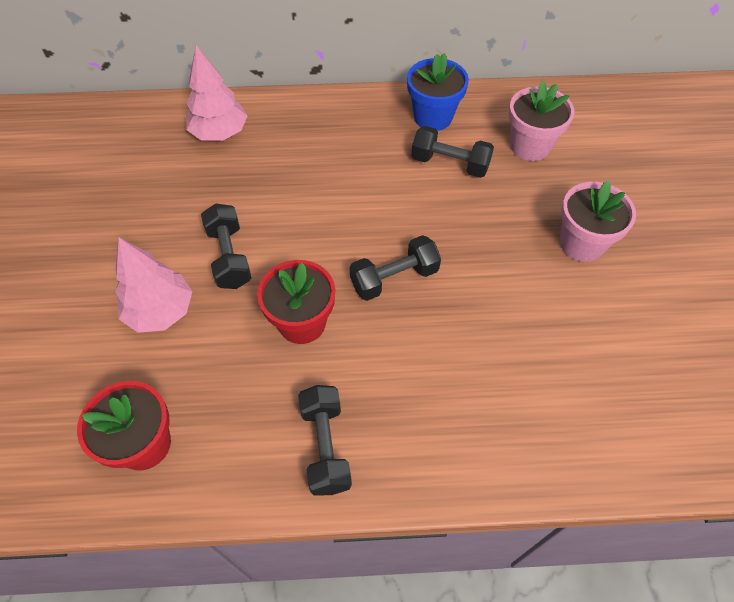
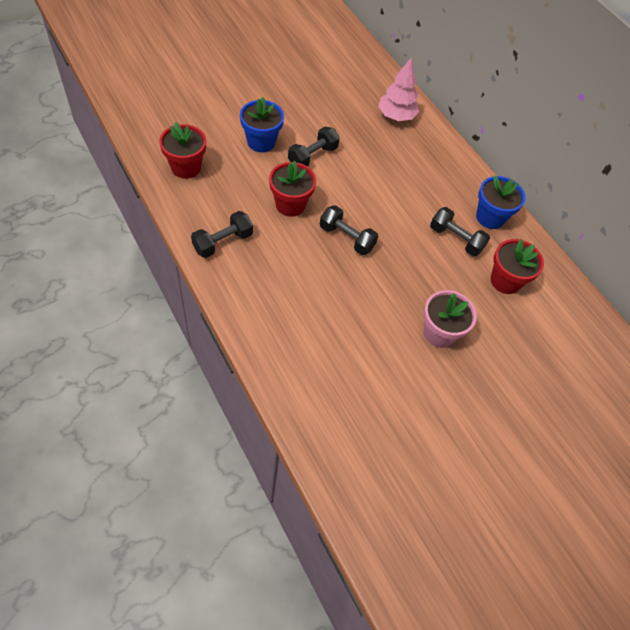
camera: 55 degrees right, 0 degrees up
pink tree [115,238,192,333] -> blue flower pot [240,97,284,152]
black dumbbell [411,126,494,178] -> black dumbbell turned 45 degrees counterclockwise [430,207,490,256]
pink flower pot [509,81,574,161] -> red flower pot [491,239,544,294]

